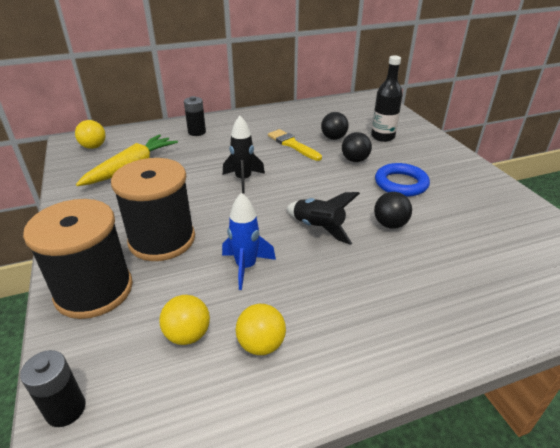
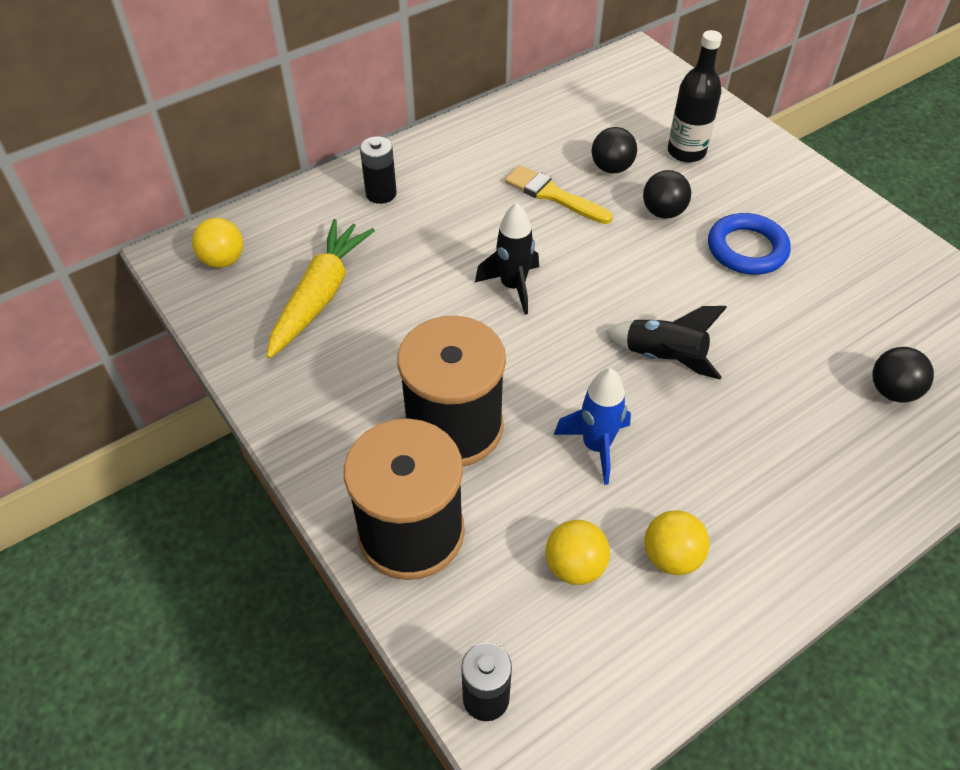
camera: 15 degrees left, 15 degrees up
black ball [374,192,412,229] -> black ball moved to [872,347,934,403]

